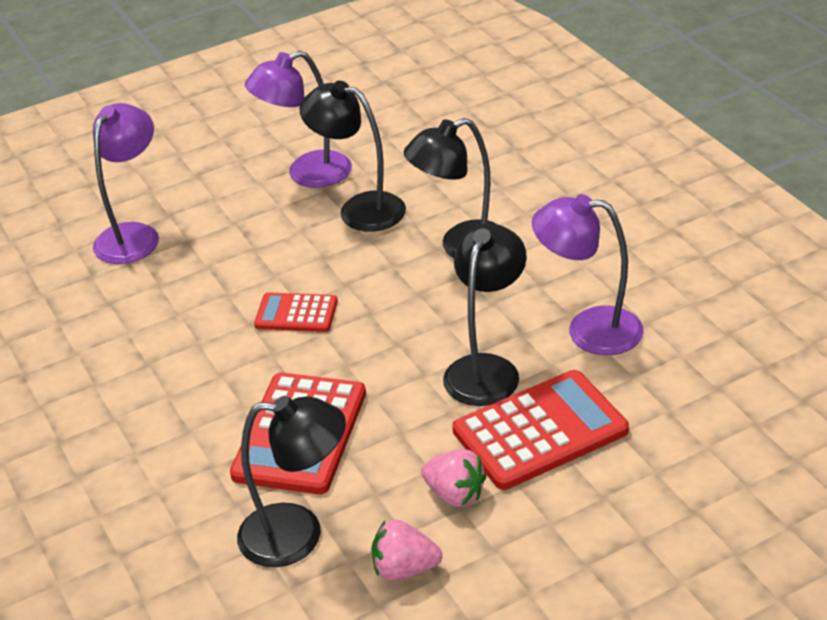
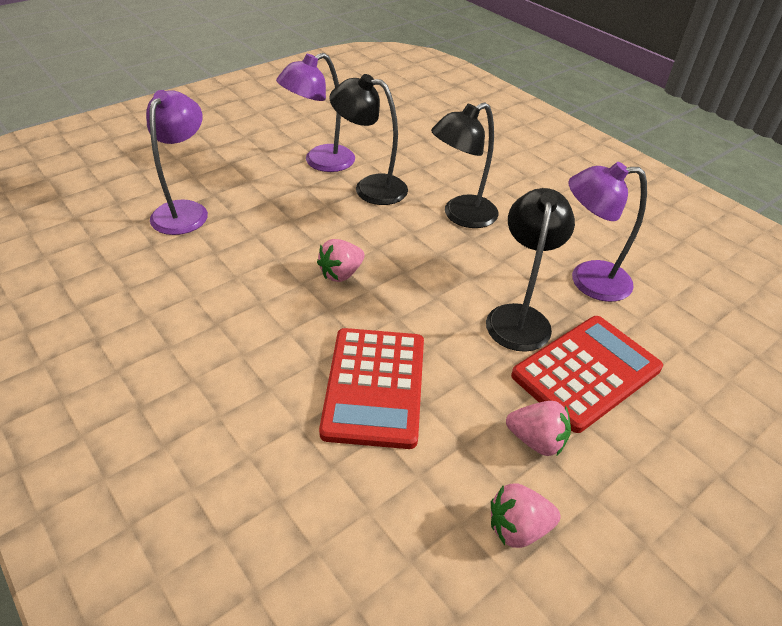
camera: 15 degrees left, 5 degrees up
black lamp [237,396,346,567] -> none
red calculator [254,292,338,332] -> pink strawberry [317,239,365,282]

